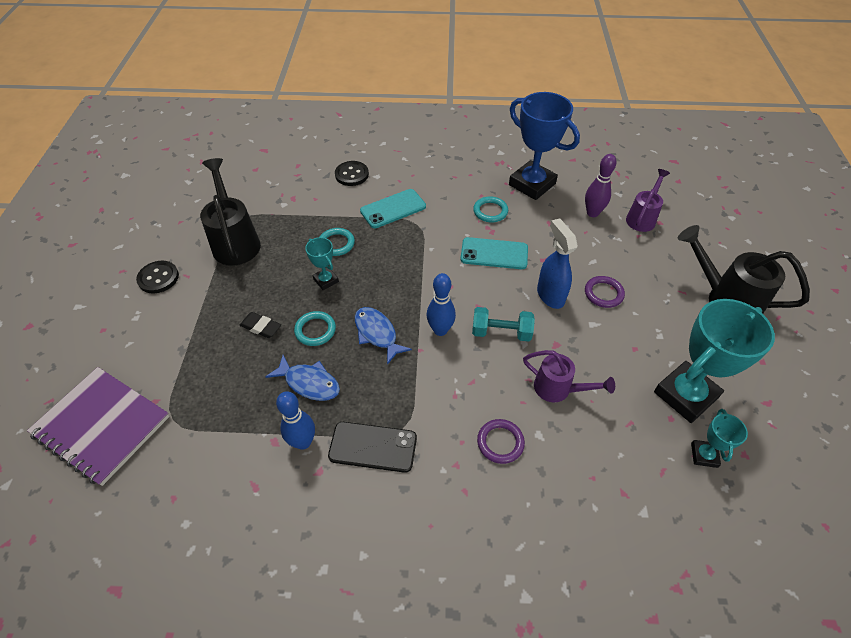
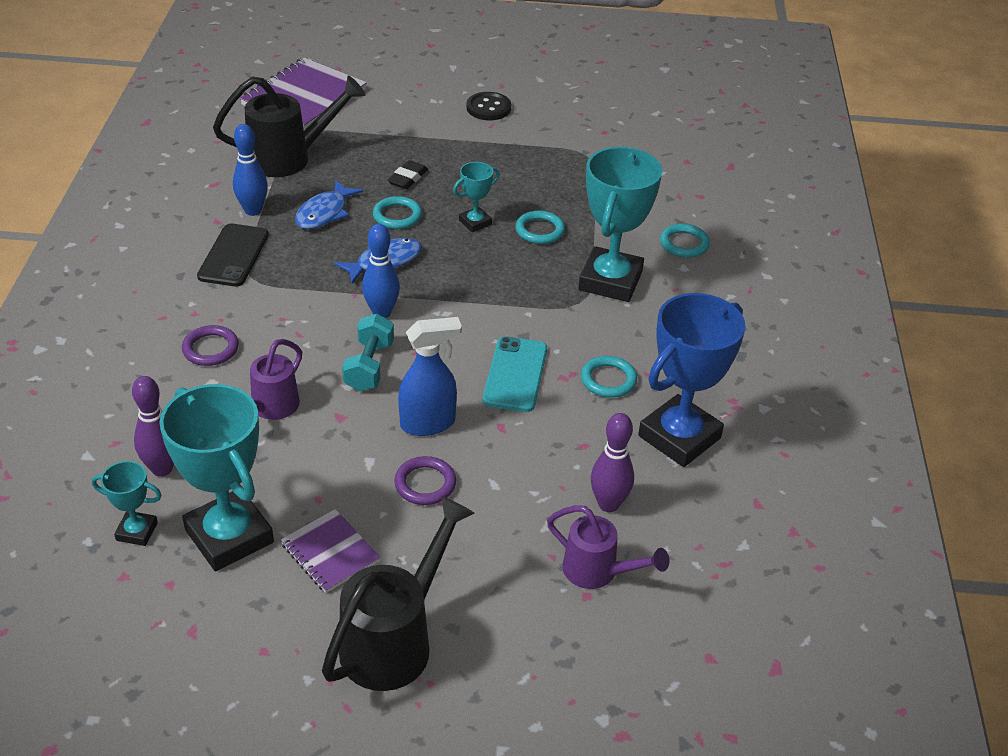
camera: 90 degrees right, 10 degrees down
black watering can [200,158,261,266] -> black watering can moved to [213,75,366,177]
black button [335,161,369,186] -> turquoise ring [660,224,710,258]
turquoise phone [360,189,426,228] -> turquoise trophy [579,147,662,302]
none -> purple bowling pin [132,376,174,477]
none -> purple notebook [281,509,381,593]

